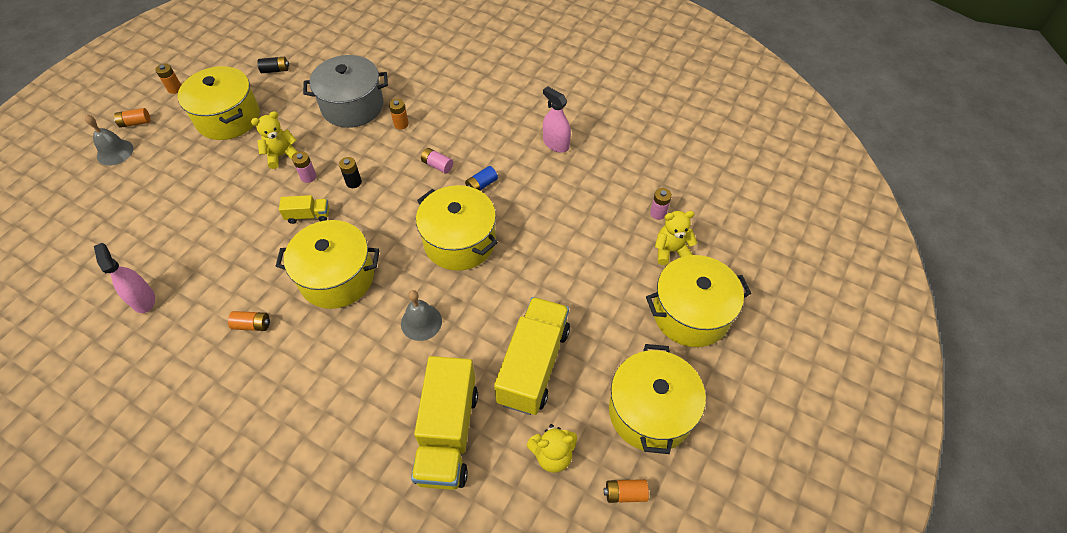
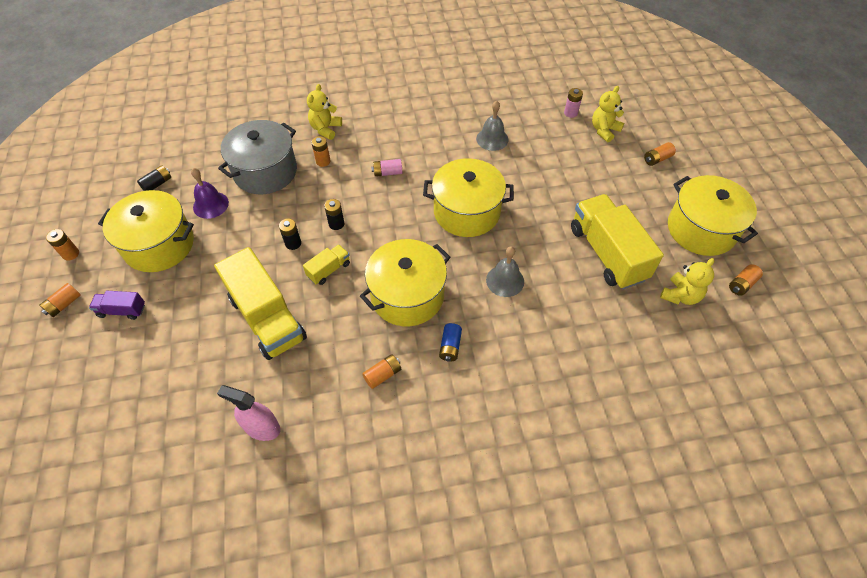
camera: 40 degrees left, 0 degrees up
grey bell [85,115,133,166] -> grey bell moved to [476,101,509,151]
yellow teddy bear [251,111,298,169] -> yellow teddy bear moved to [307,84,342,140]
pink battery [292,152,316,183] -> black battery [279,218,301,250]
yellow truck [411,356,478,490] -> yellow truck moved to [214,247,307,360]
blue battery [465,166,498,191] -> blue battery moved to [439,323,462,361]
pink spray bottle [543,86,571,153] -> none
yellow pot [646,255,751,347] -> orange battery [644,142,676,166]
none -> purple truck [89,291,145,320]
none -> purple bell [191,168,229,219]

